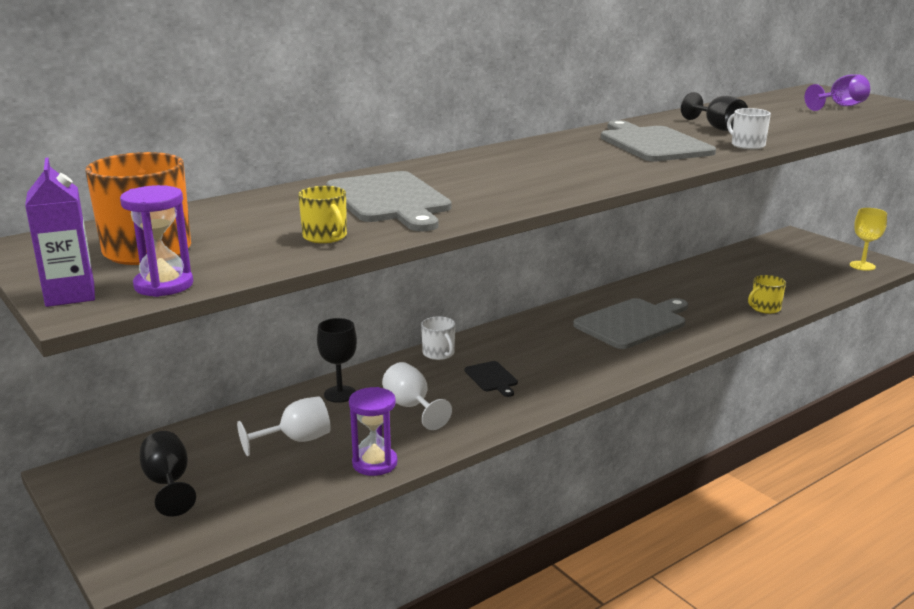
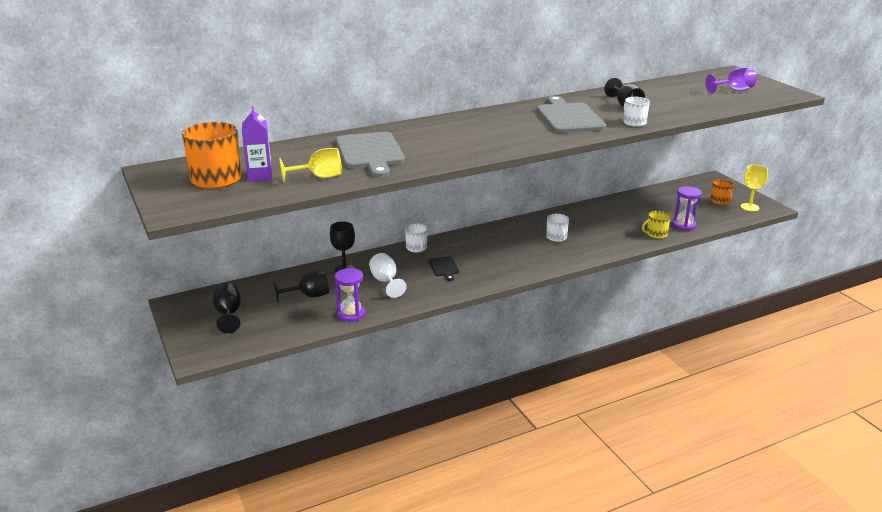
camera: 10 degrees right, 5 degrees up
purple carton [25,158,95,307] -> purple carton moved to [242,106,272,182]
purple hourglass [120,185,193,297] -> purple hourglass moved to [673,186,702,231]
white goblet [237,396,331,456] -> black goblet [273,270,329,303]
yellow mug [298,186,347,243] -> yellow goblet [279,148,342,182]
grey cutting board [573,298,688,349] -> white mug [546,214,569,242]
none -> orange mug [710,179,734,205]

